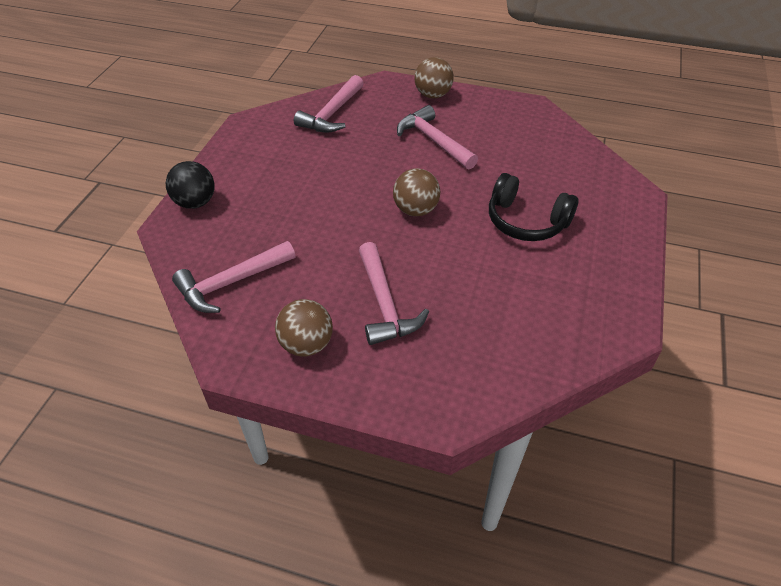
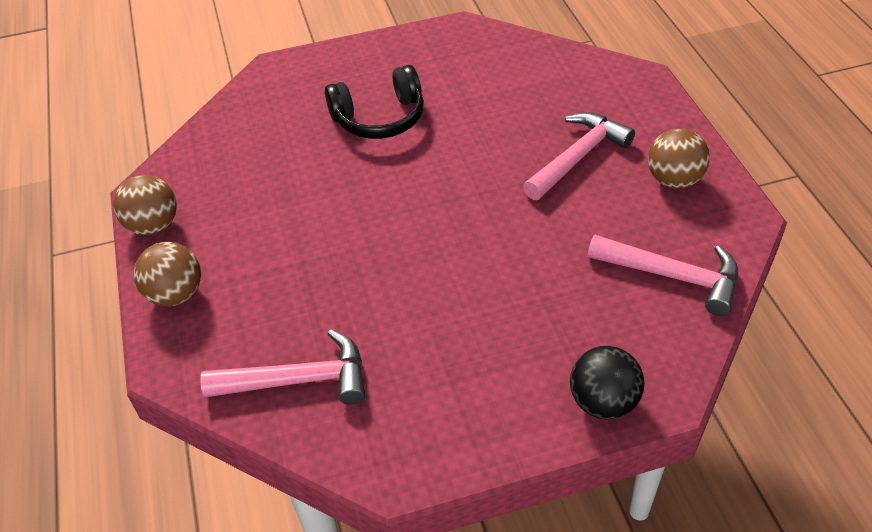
camera: 120 degrees left, 0 degrees up
brown ball [393,168,441,216] -> brown ball moved to [113,175,177,235]
pink hammer [397,105,478,169] -> none
black headphones [489,173,578,241] -> black headphones turned 75 degrees clockwise [325,65,424,139]

